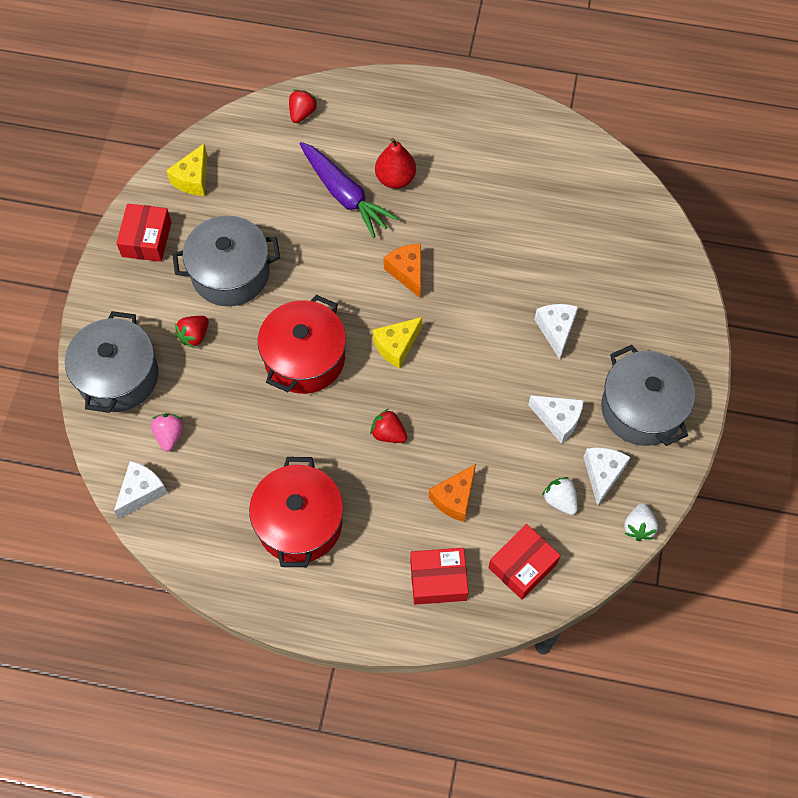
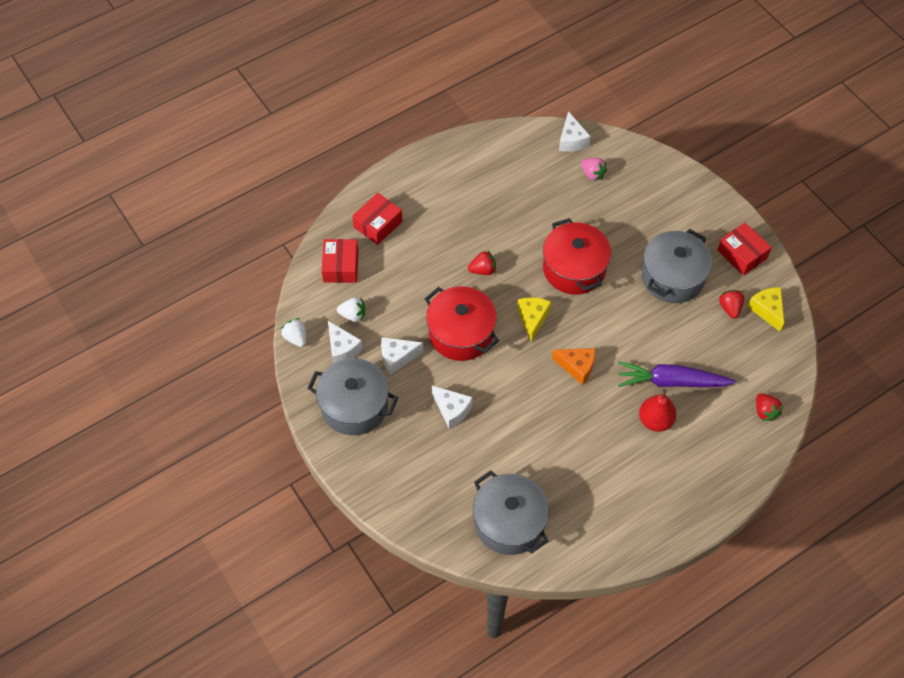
camera: 135 degrees right, 5 degrees down
grey pot [65,311,159,413] -> grey pot moved to [473,470,549,555]
red strawberry [175,316,209,348] -> red strawberry moved to [719,290,744,319]
red pot [249,457,343,567] -> red pot moved to [424,286,499,361]
orange cheese [429,464,476,522] -> none

